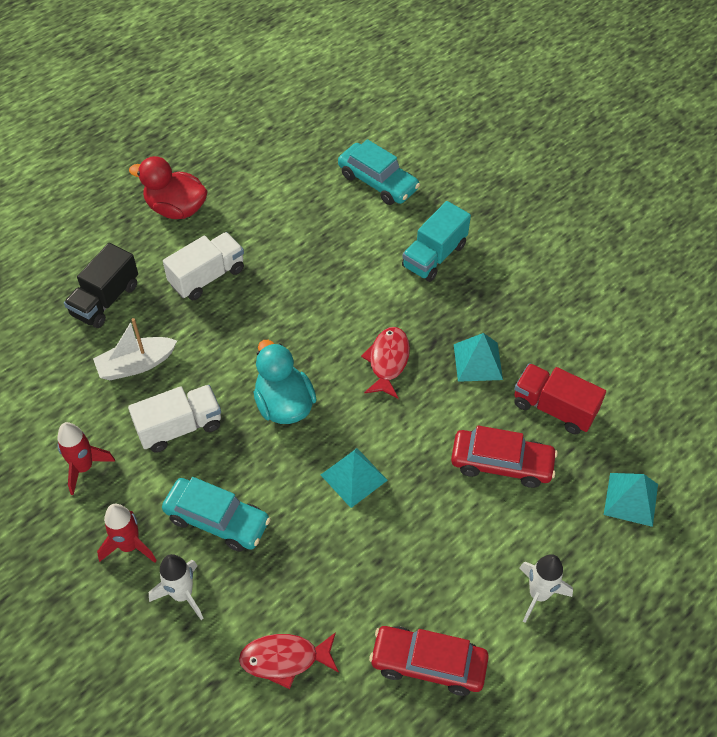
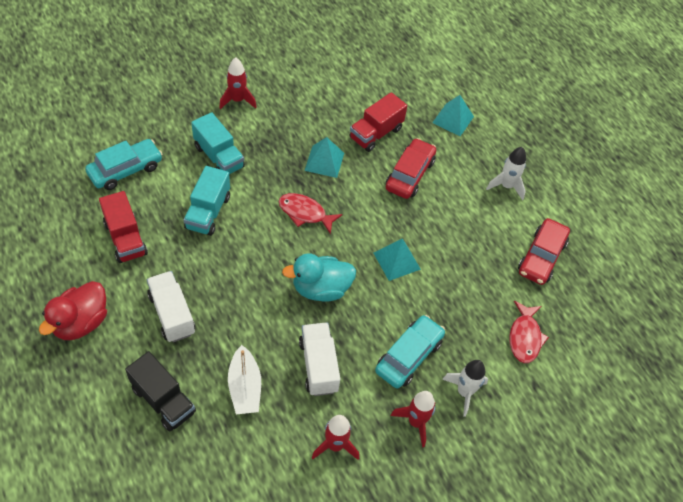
camera: 80 degrees left, 0 degrees up
none -> red truck [99,191,148,263]
none -> turquoise truck [183,166,230,236]
none -> red rocket [219,57,257,109]

